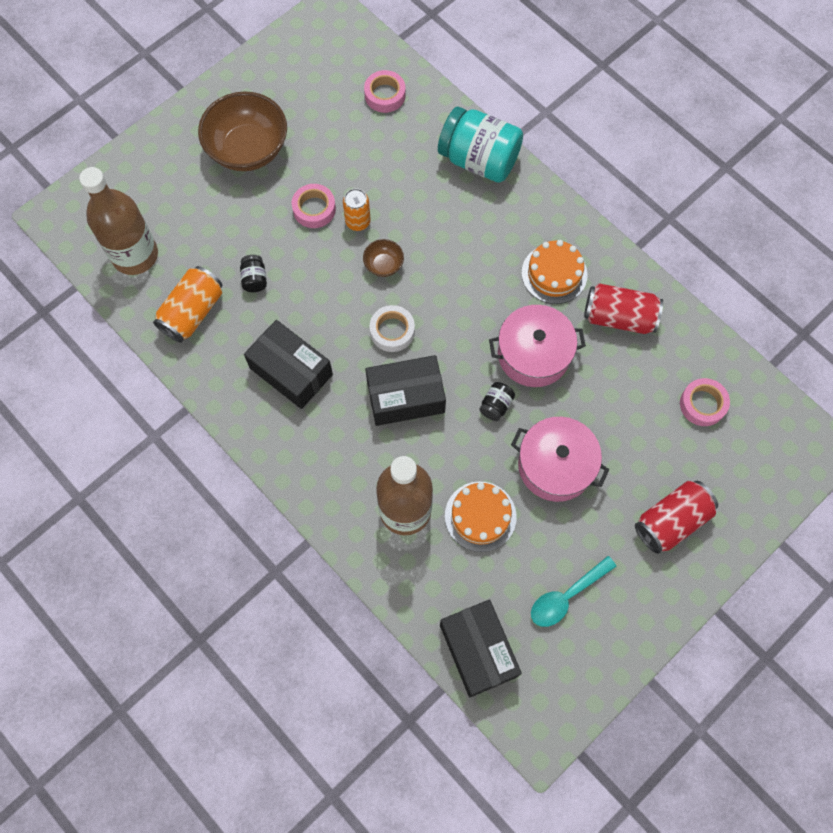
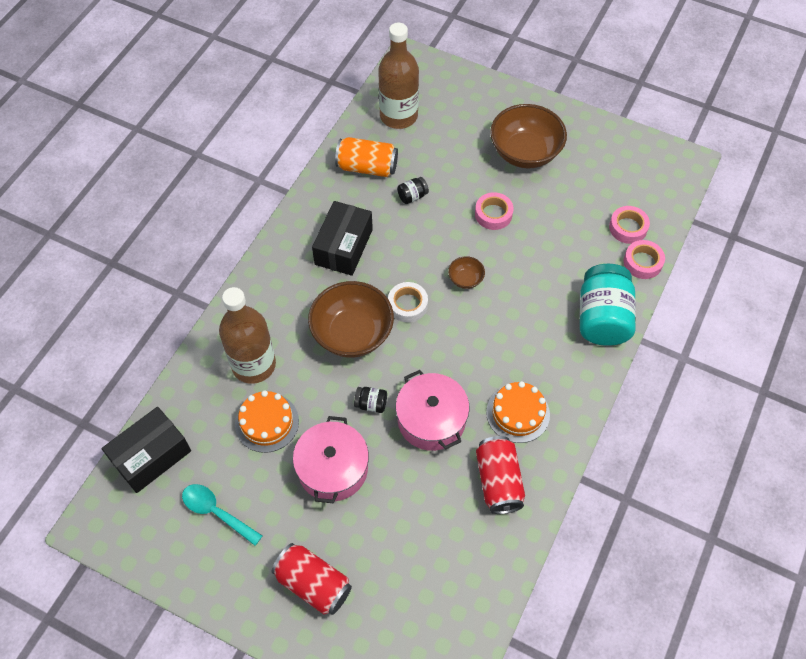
camera: 70 degrees right, 10 degrees down
orange can [343,188,371,231] -> none
black box [365,355,446,426] -> brown bowl [308,281,394,358]
pink tape [680,378,730,426] -> pink tape moved to [624,240,665,279]

